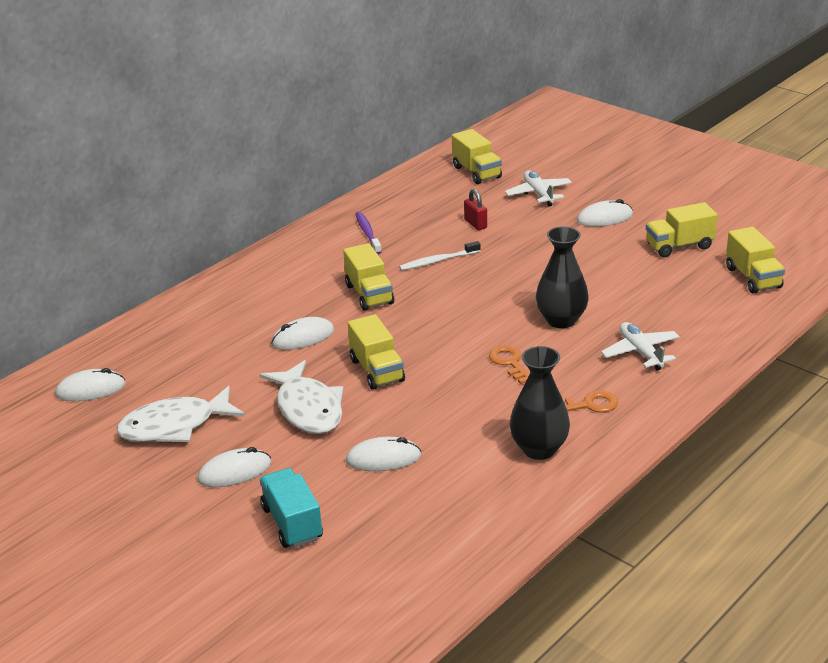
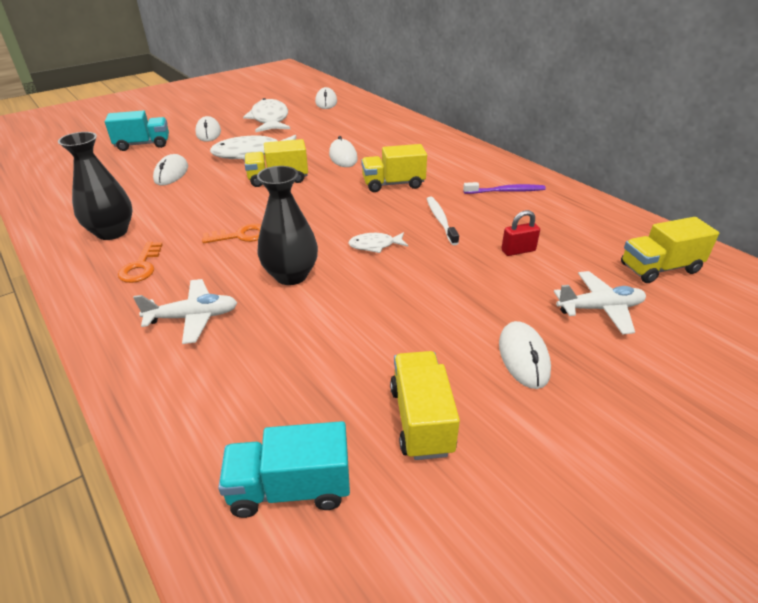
camera: 100 degrees right, 5 degrees up
yellow truck [726,227,785,293] -> turquoise truck [218,421,350,518]
none -> white fish [348,232,408,253]

